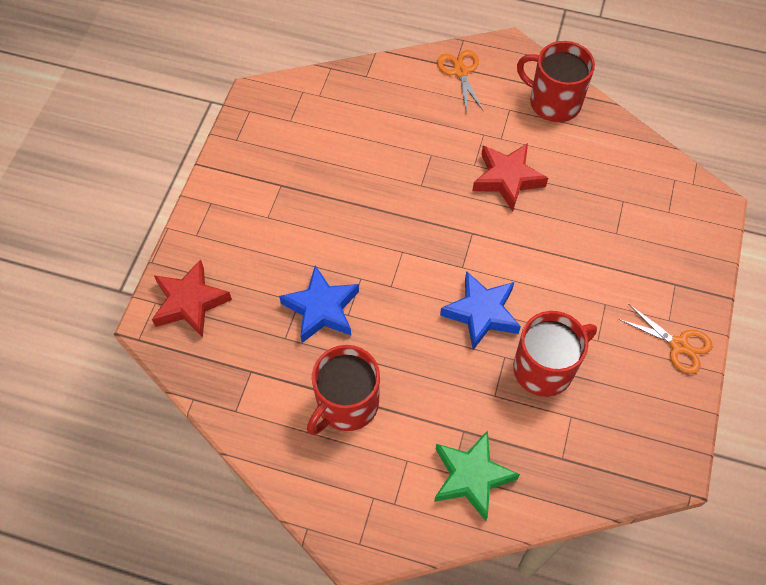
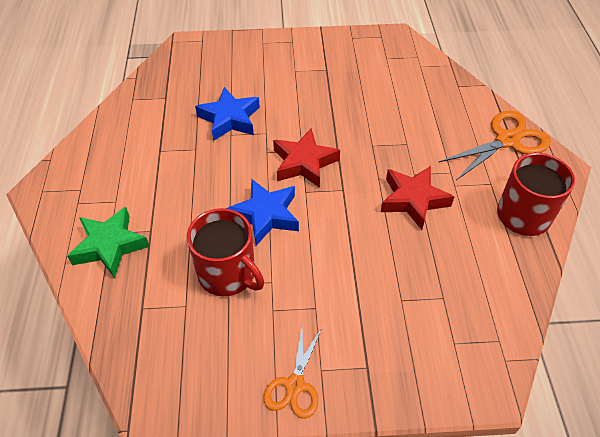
camera: 70 degrees right, 10 degrees down
red star [152,259,232,338] -> red star moved to [273,129,340,188]
red mug [307,345,380,435] -> none
orange scissors [437,50,484,114] -> orange scissors [438,110,551,180], size x1.56

